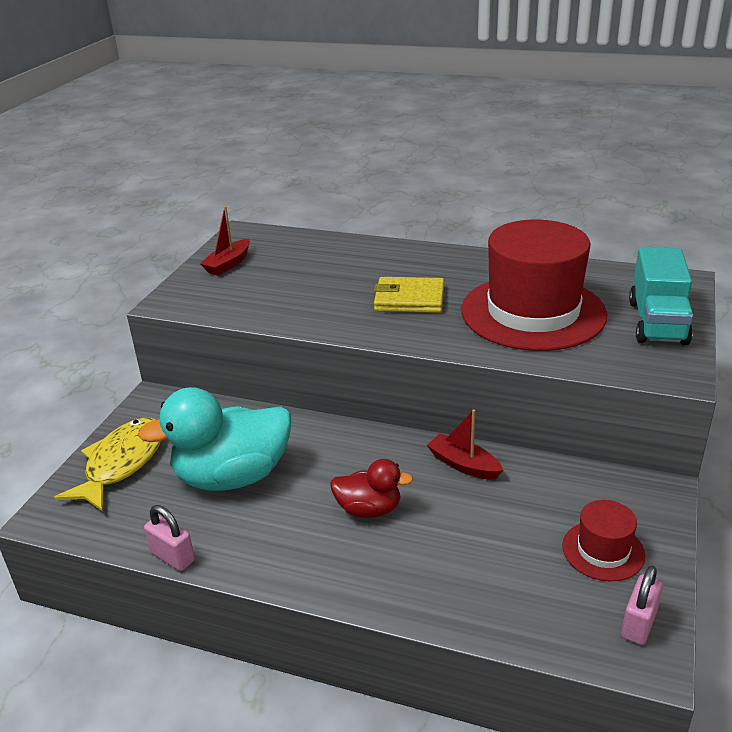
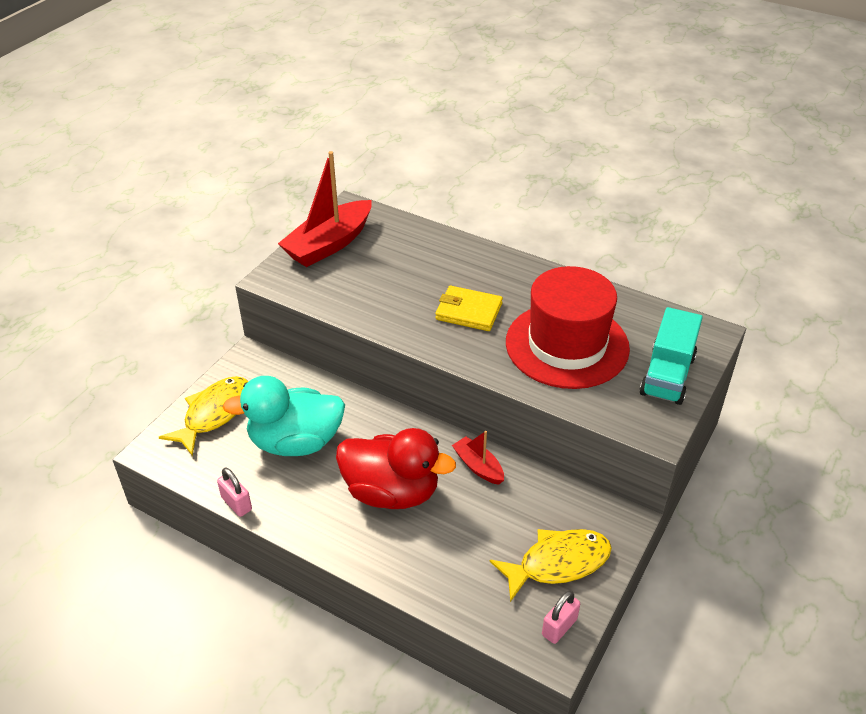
camera: 10 degrees right, 10 degrees up
red boat [200,206,250,276] -> red boat [278,151,372,267], size x1.95
red duck [330,459,413,518] -> red duck [336,428,456,509], size x1.88
red hat [562,500,645,581] -> yellow fish [490,529,612,602]

